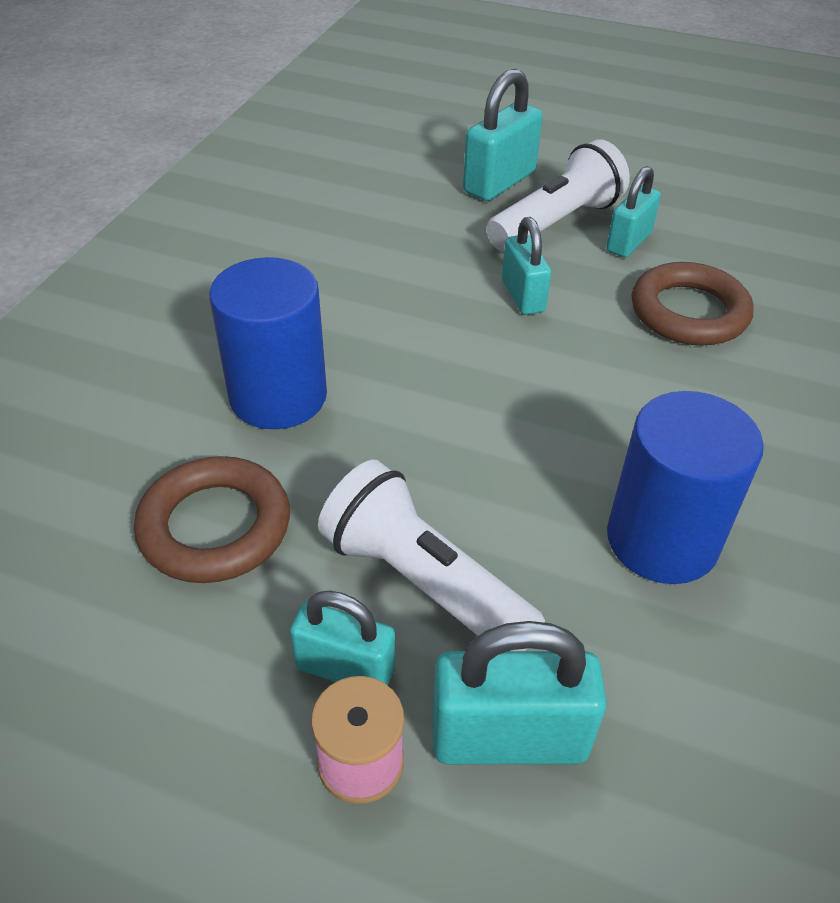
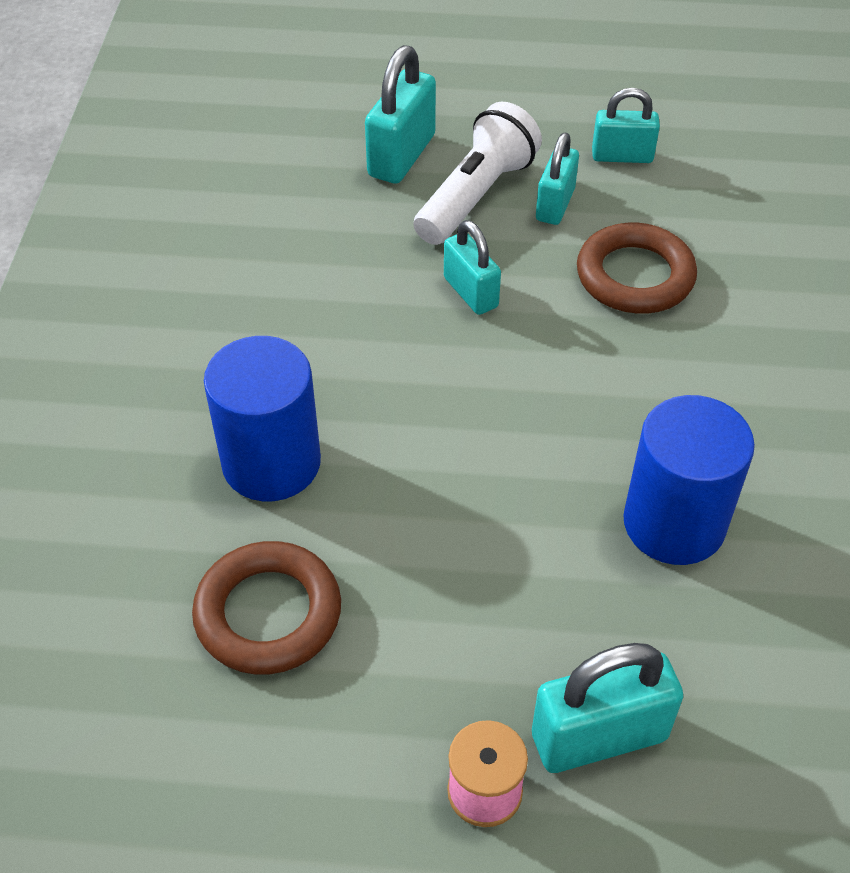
camera: 15 degrees left, 5 degrees up
turquoise padlock [290,591,395,685] -> turquoise padlock moved to [592,88,660,163]
white flashlight [318,460,545,651] -> none

